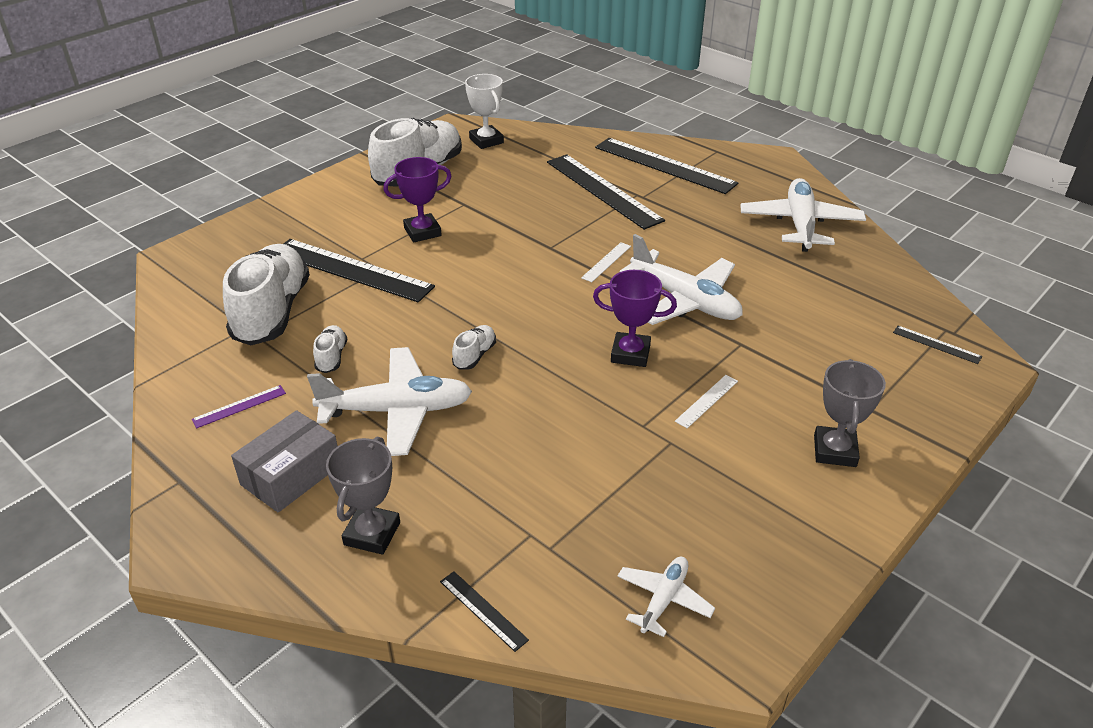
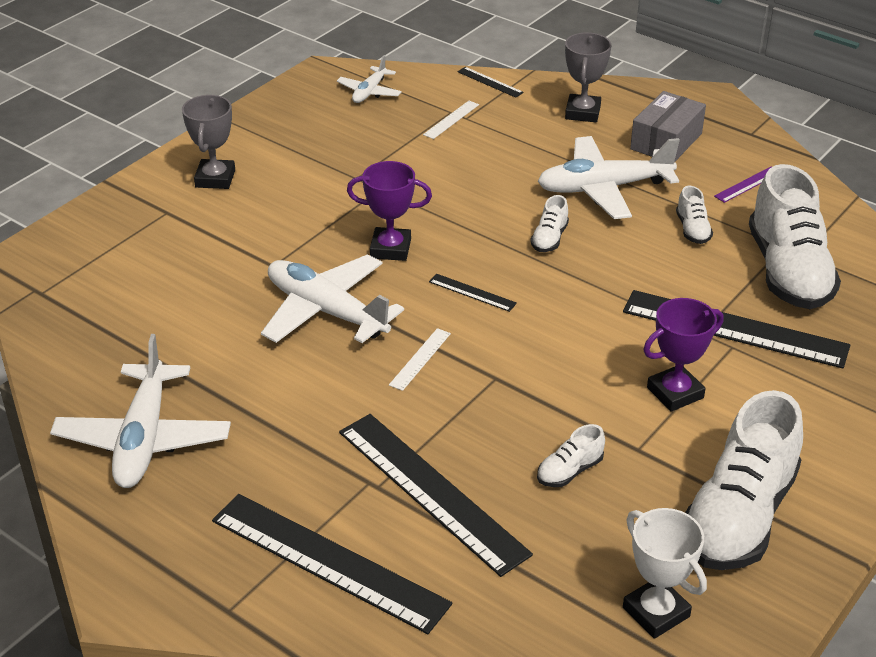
camera: 175 degrees right, 0 degrees up
white ruler [675,375,738,428] -> white ruler moved to [423,101,479,139]
black ruler [893,326,982,364] -> black ruler moved to [429,274,517,312]
none -> white shoe [537,424,605,487]

